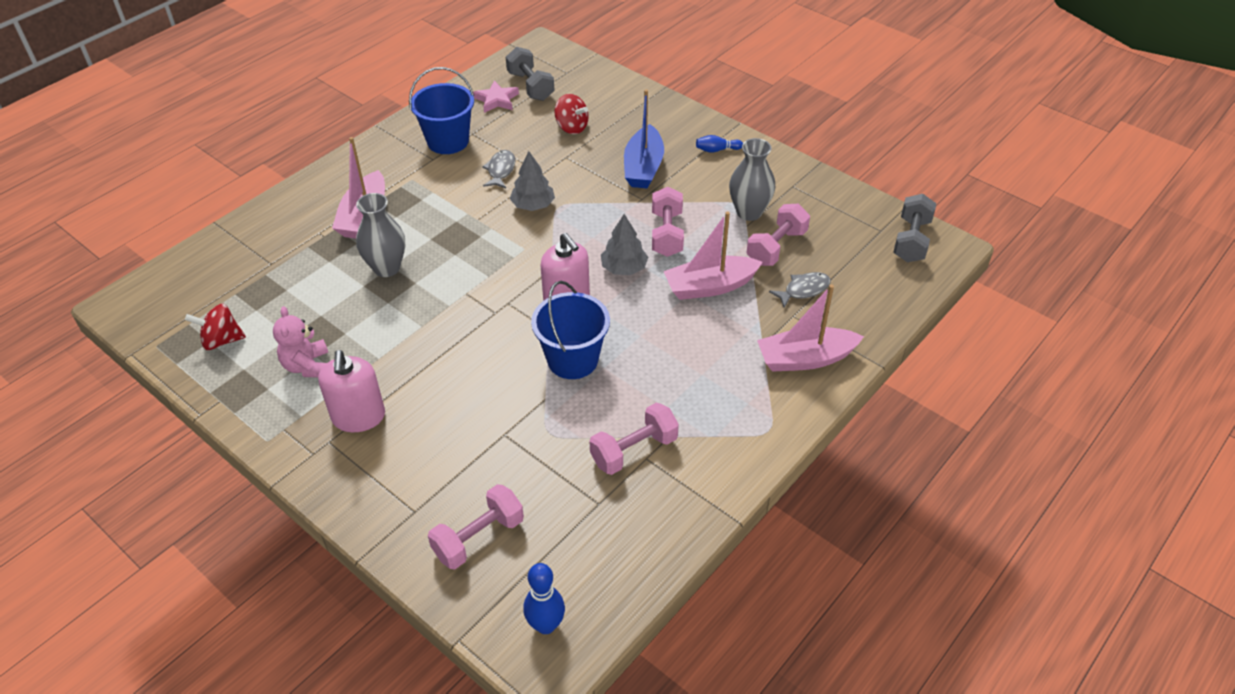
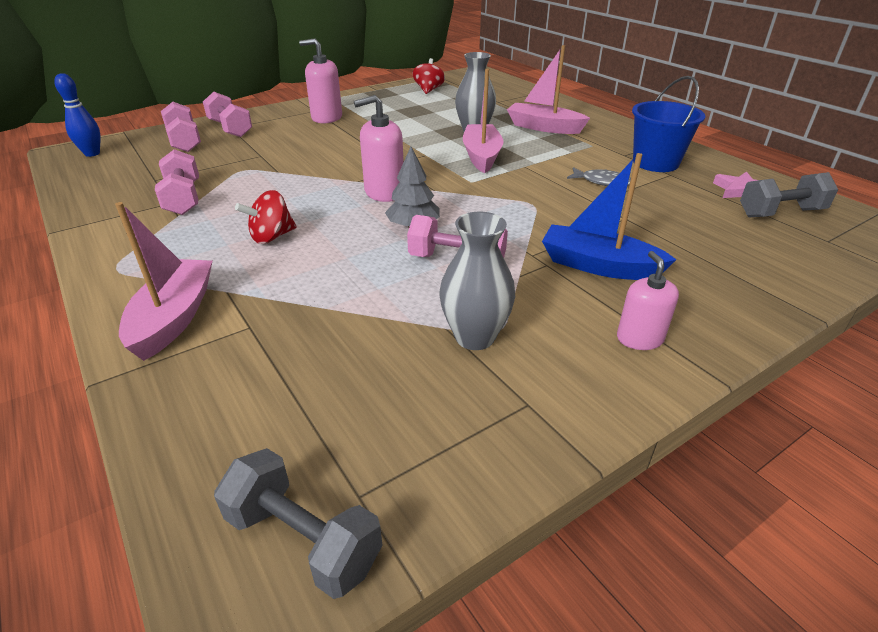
camera: 105 degrees right, 10 degrees down
pink teddy bear [273,306,328,377] -> none
grey tree [510,151,555,211] -> none
blue bucket [531,281,610,379] -> none
red spinning top [554,94,589,134] -> red spinning top moved to [235,190,296,244]
pink boat [664,212,763,300] -> pink boat moved to [463,69,503,173]
blue bowling pin [696,135,743,153] -> pink soap dispenser [617,251,679,350]
pink dumbbell [746,204,810,266] -> pink dumbbell moved to [203,92,252,137]
grey fish [769,272,831,308] -> none

